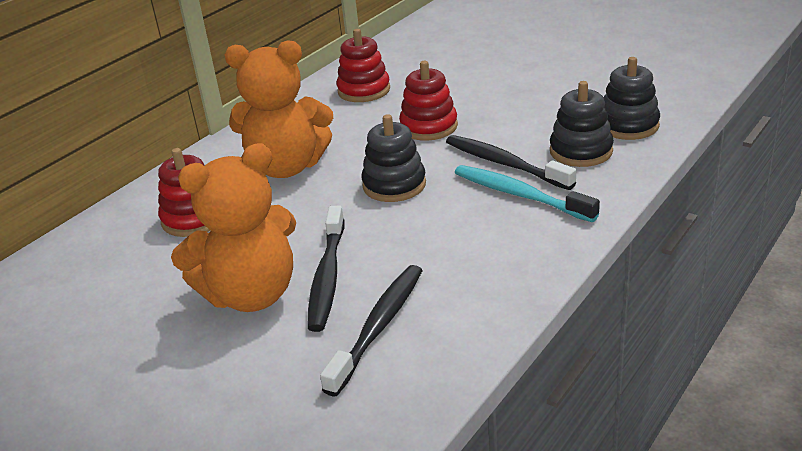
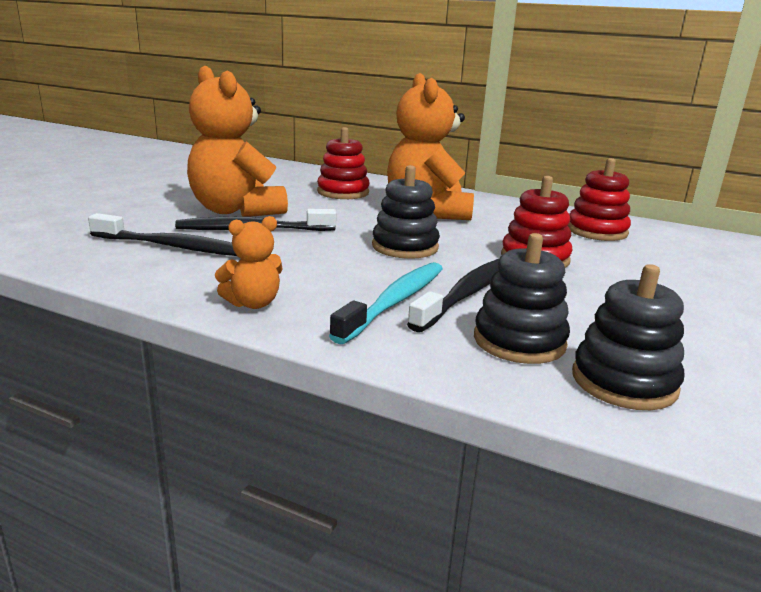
camera: 75 degrees right, 10 degrees down
none -> orange teddy bear [215,216,283,309]

